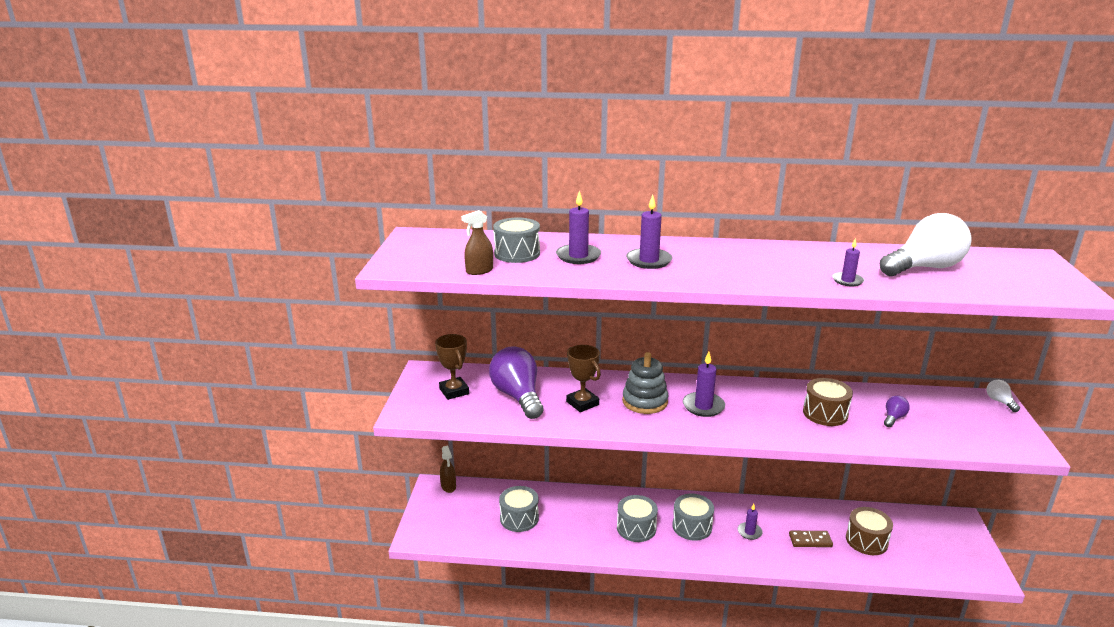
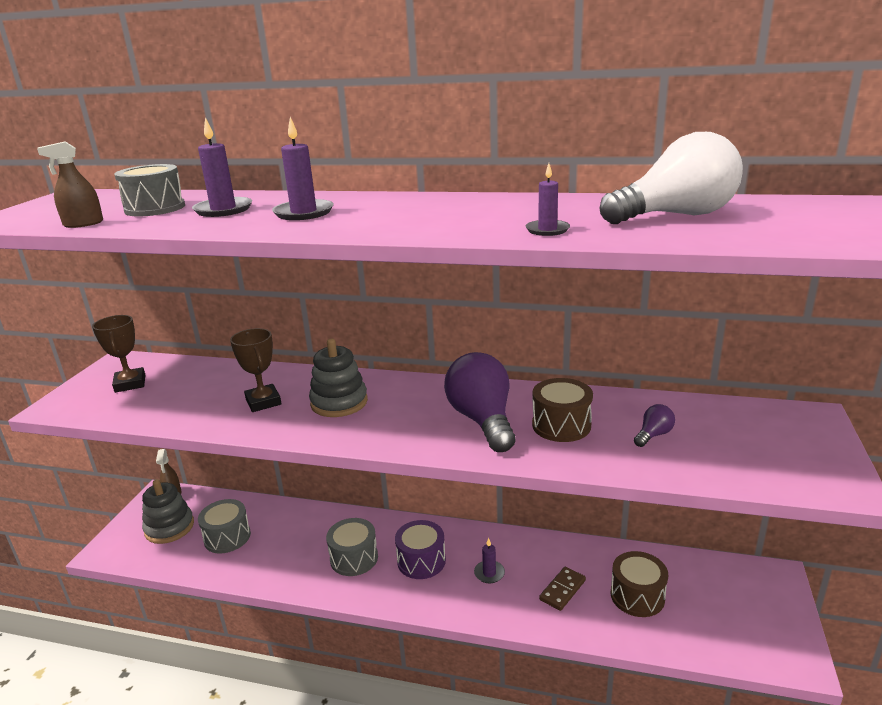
camera: 10 degrees right, 0 degrees up
purple light bulb [489,346,544,419] -> purple light bulb moved to [444,352,516,452]
grey drum [672,494,714,541] -> purple drum [395,520,446,579]
purple candle [683,352,725,417] -> none
brown domino [789,531,833,547] -> brown domino turned 60 degrees counterclockwise [539,567,586,611]
white light bulb [987,380,1020,412] -> none
none -> grey stacking toy [142,479,194,544]

